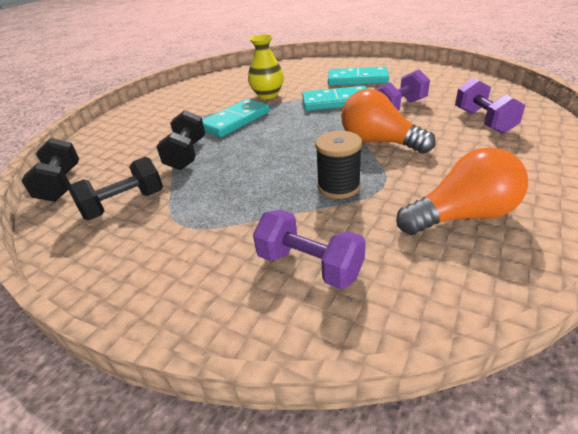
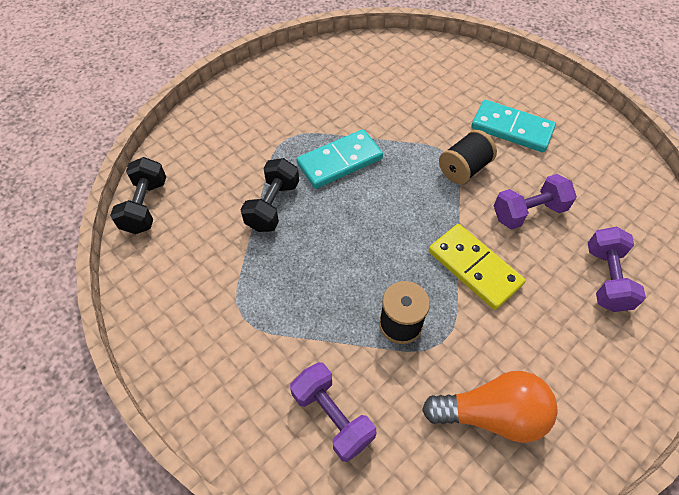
camera: 15 degrees right, 20 degrees up
black dumbbell [68,157,163,220] -> none
yellow vase [248,34,284,99] -> none
turquoise domino [302,86,367,111] -> black spool [439,130,497,184]
orange light bulb [341,89,436,154] -> yellow domino [429,224,525,310]

